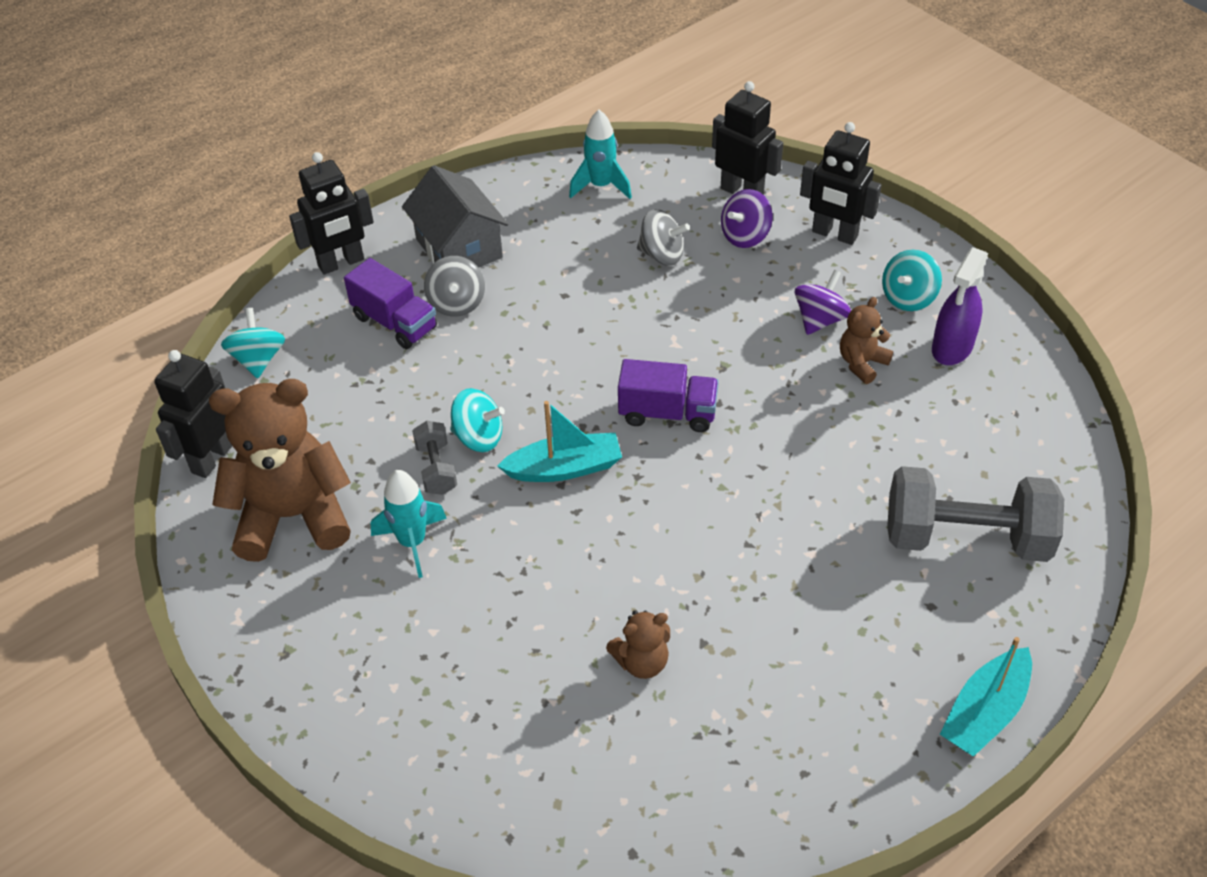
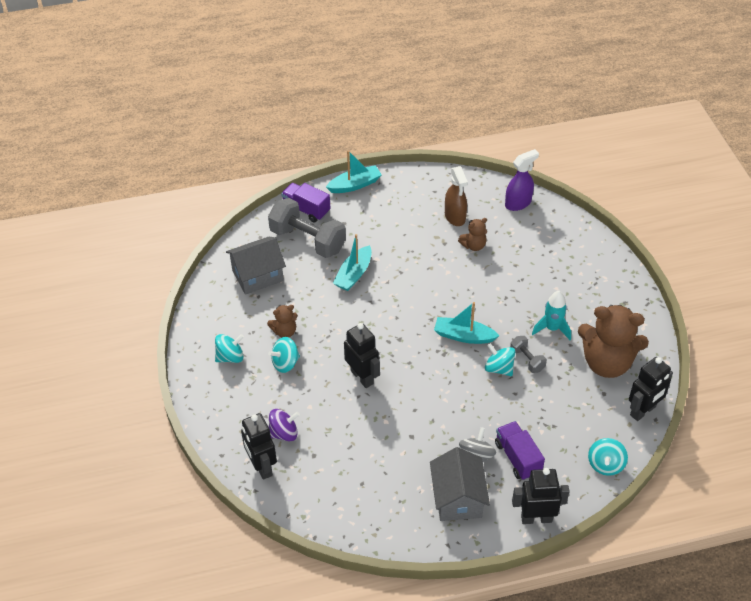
camera: 155 degrees left, 0 degrees up
grey dumbbell [412,421,457,495] -> grey dumbbell turned 45 degrees counterclockwise [510,336,547,373]
turquoise rocket [569,110,632,199] -> none
brown teddy bear [606,610,670,679] -> brown teddy bear turned 150 degrees clockwise [458,218,487,251]
purple truck [618,359,719,432] -> purple truck moved to [281,183,331,222]
grey spinning top [637,209,690,266] -> none
purple spinning top [794,270,851,335] -> turquoise spinning top [268,337,300,373]
black robot [800,122,882,245] -> black robot moved to [344,323,380,388]
purple spray bottle [932,247,988,365] -> purple spray bottle moved to [505,149,539,211]
none -> grey house [226,237,286,295]
none -> turquoise boat [333,234,372,291]
none -> brown spray bottle [445,166,468,226]

